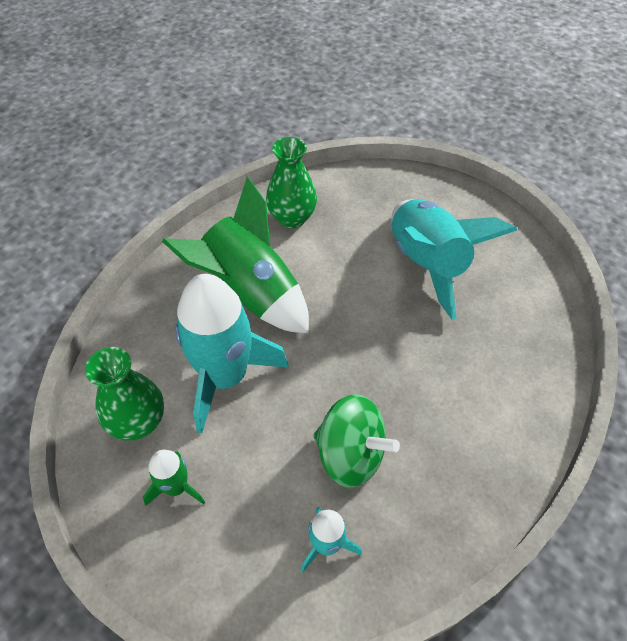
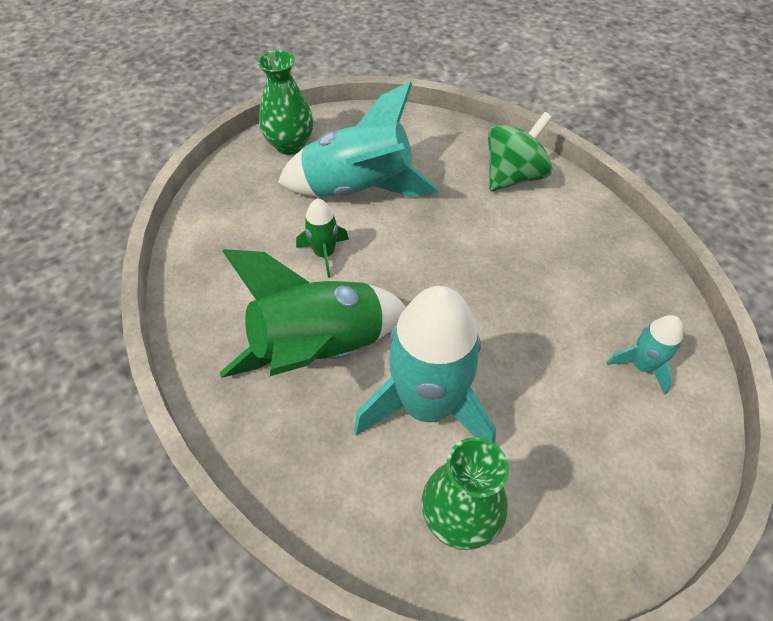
camera: 70 degrees left, 0 degrees up
green rocket [143,450,205,506] -> green rocket moved to [296,198,349,277]
green vase [266,137,317,228] -> green vase moved to [258,50,313,155]
green spinning top [313,394,400,488] -> green spinning top moved to [488,112,553,191]

